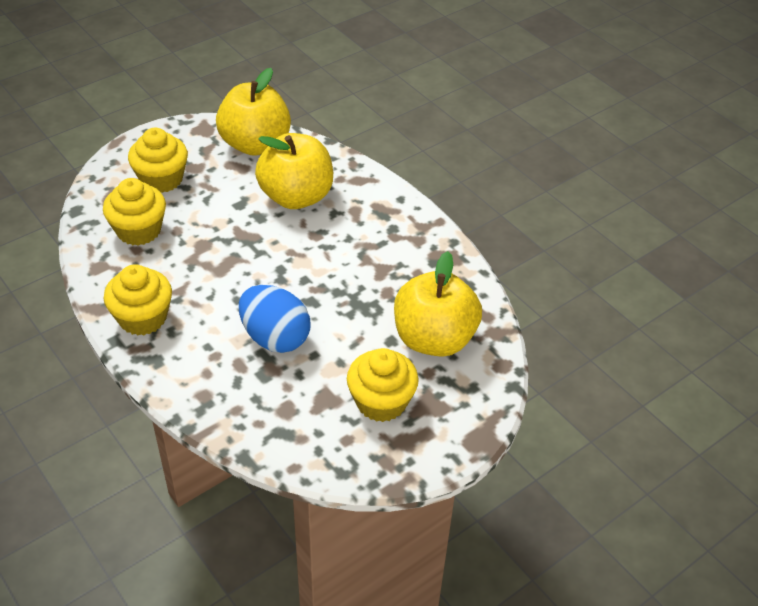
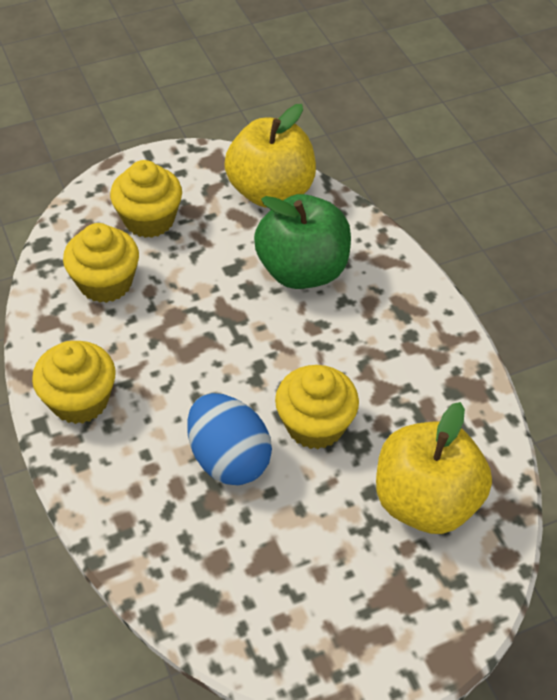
camera: 15 degrees right, 5 degrees up
yellow apple [255,133,333,209] -> green apple [254,194,351,289]
yellow cupcake [347,348,419,422] -> yellow cupcake moved to [275,365,359,449]

